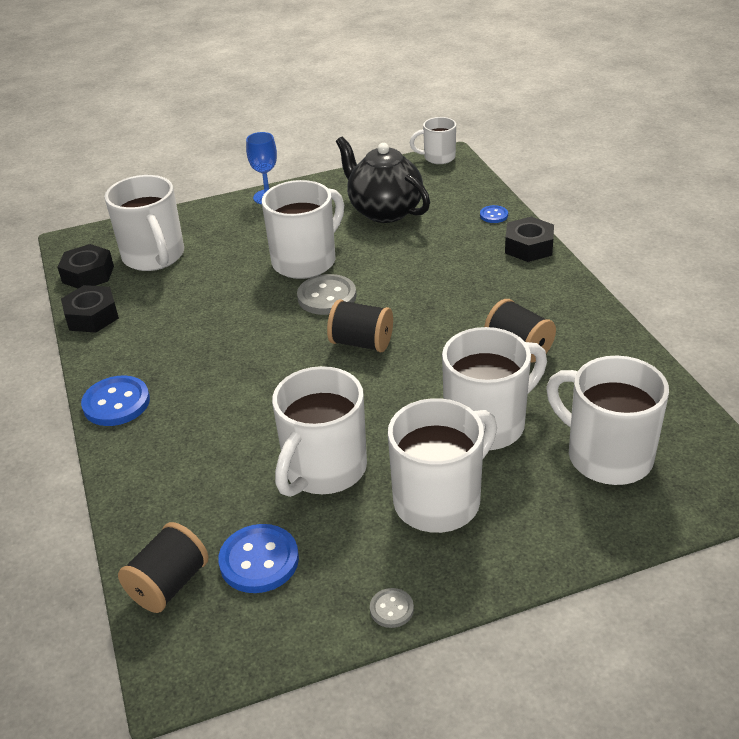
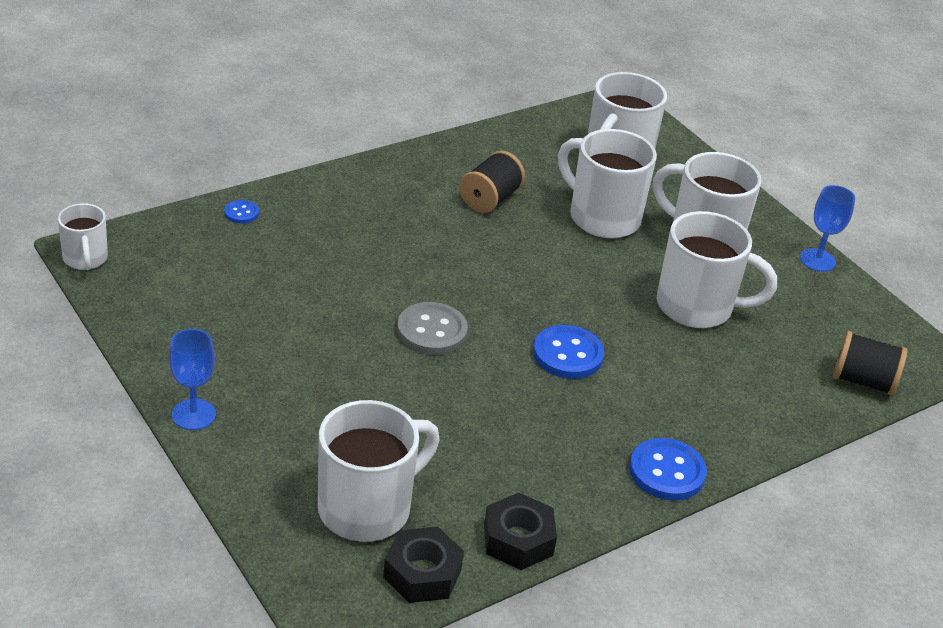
camera: 110 degrees left, 0 degrees up
blue button [218,524,299,593] -> blue button moved to [533,325,604,379]
white mug [262,180,344,279] -> none
black spool [327,299,393,352] -> none
black teapot [336,136,430,223] -> none
grey button [370,588,414,628] -> blue goblet [800,185,855,272]
black nut [505,217,554,262] -> none

